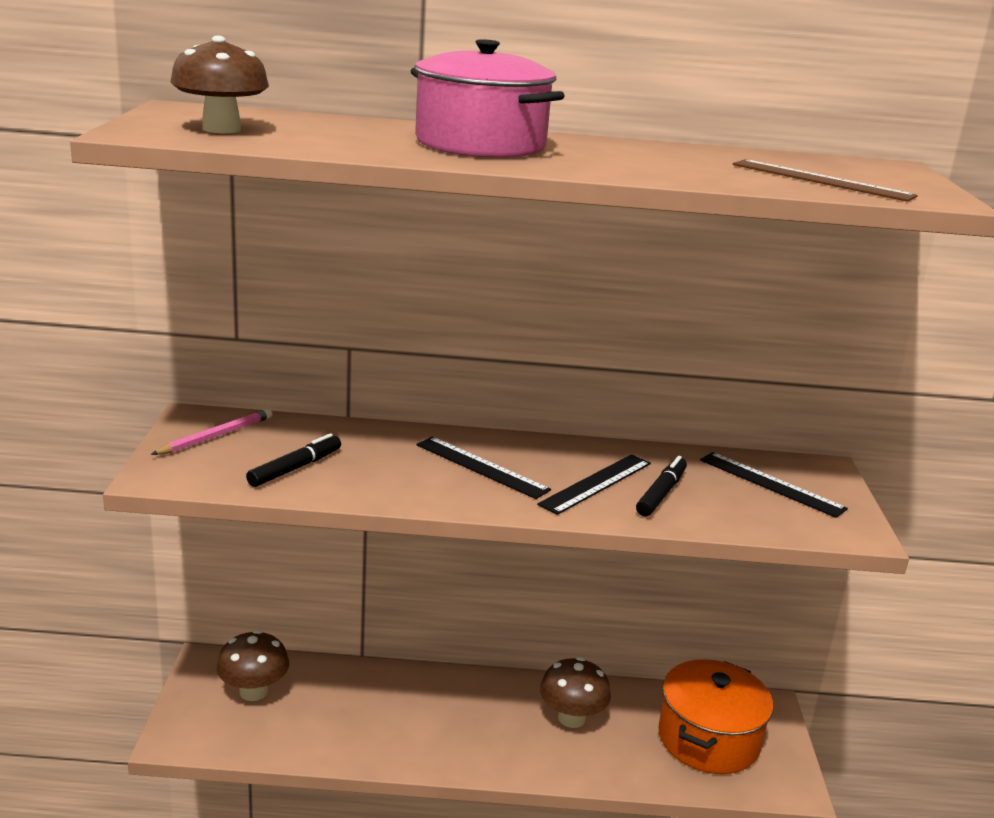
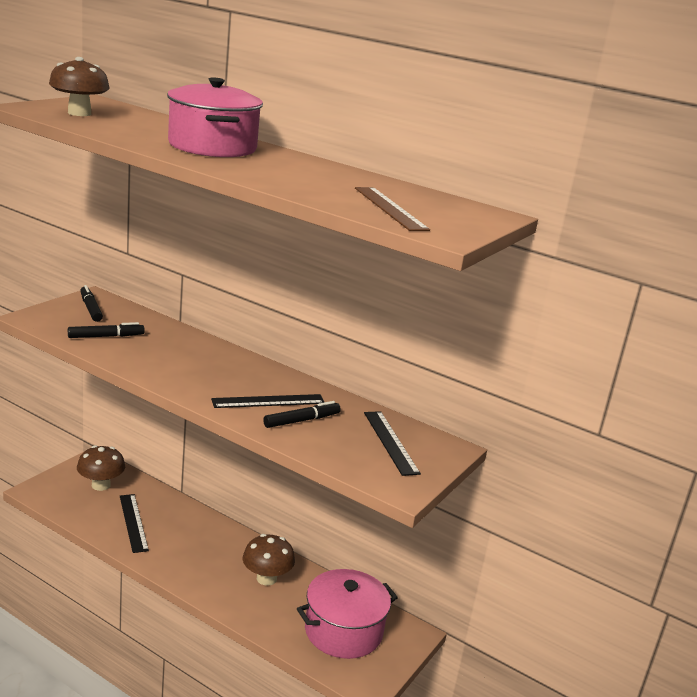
camera: 30 degrees right, 0 degrees up
pink pencil [150,409,273,455] -> black marker [80,285,103,322]
black ruler [416,437,551,499] -> black ruler moved to [120,494,149,553]
orange pot [658,659,773,774] -> pink pot [297,569,398,659]

